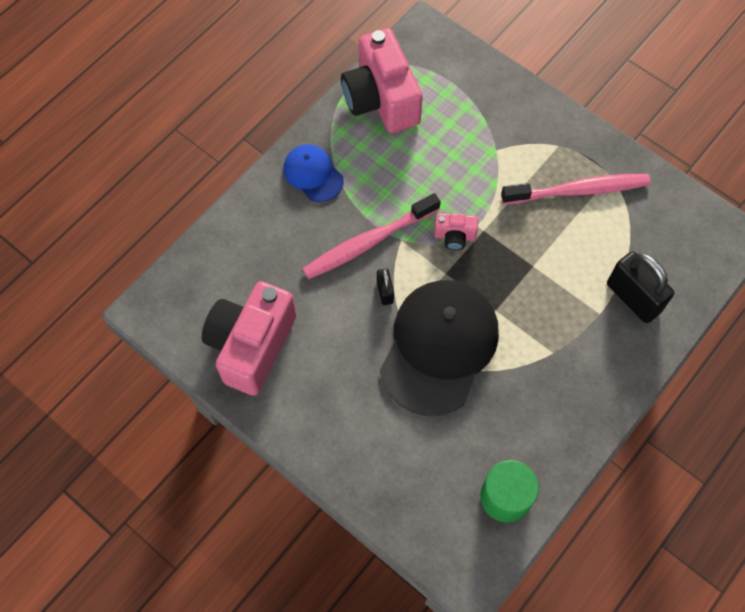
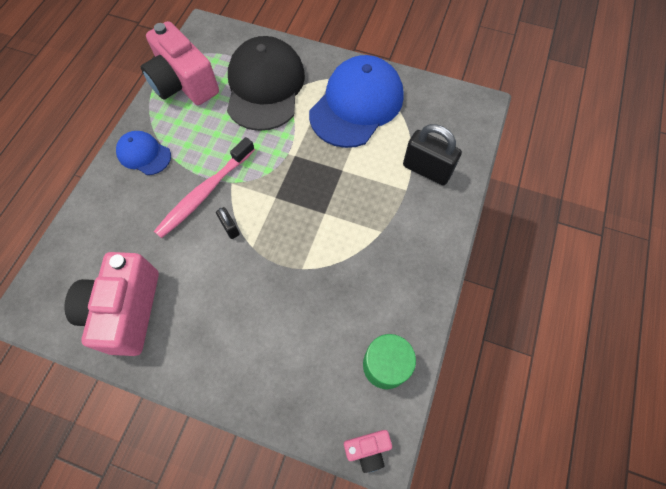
camera: 20 degrees left, 0 degrees up
black cap [380,280,499,416] -> black cap moved to [227,36,305,131]
pink camera [434,213,478,250] -> pink camera moved to [344,430,392,473]
pink toothbrush [501,174,651,204] -> blue cap [309,55,404,148]

